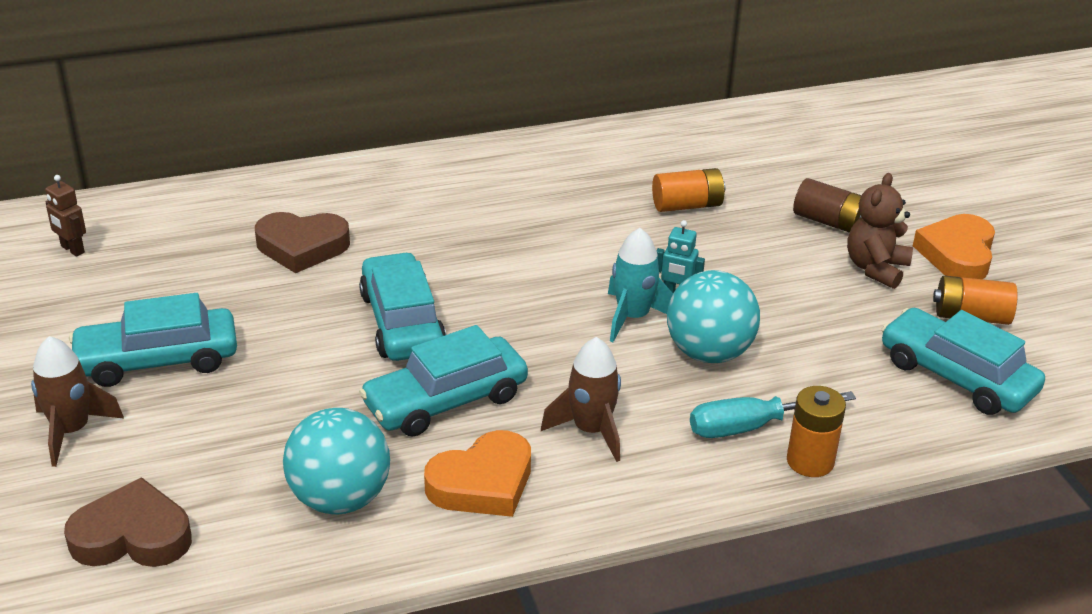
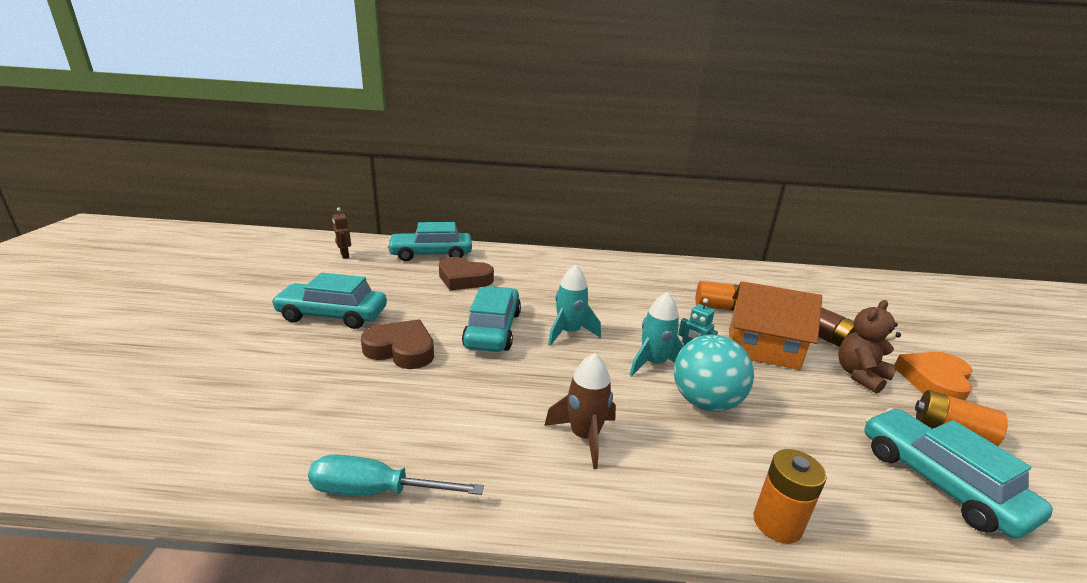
camera: 20 degrees right, 10 degrees down
brown rocket [31,336,124,467] -> none
brown heart [64,477,192,567] -> brown heart moved to [361,319,434,369]
turquoise ball [283,408,390,514] -> none
turquoise car [359,325,528,437] -> turquoise car moved to [387,222,472,261]
orange heart [424,430,531,517] -> none
turquoise screwdriver [690,391,856,438] -> turquoise screwdriver moved to [308,454,484,496]
none -> turquoise rocket [548,265,601,346]
none -> orange house [729,281,822,370]

